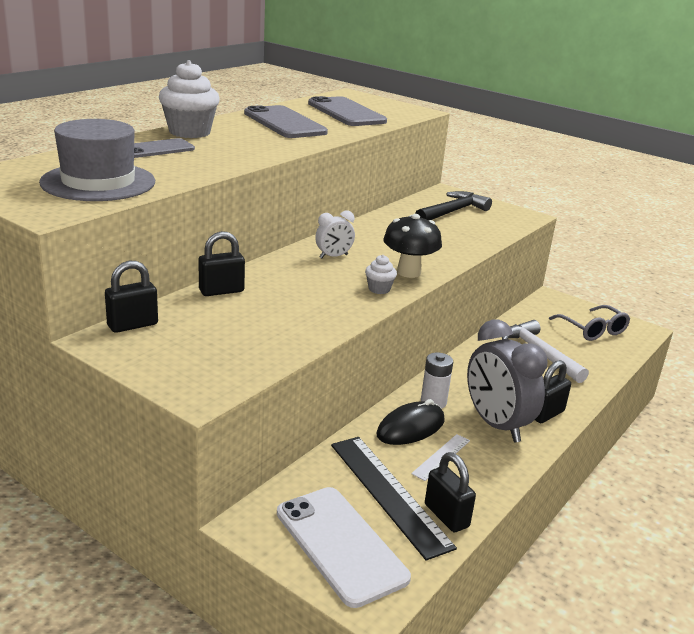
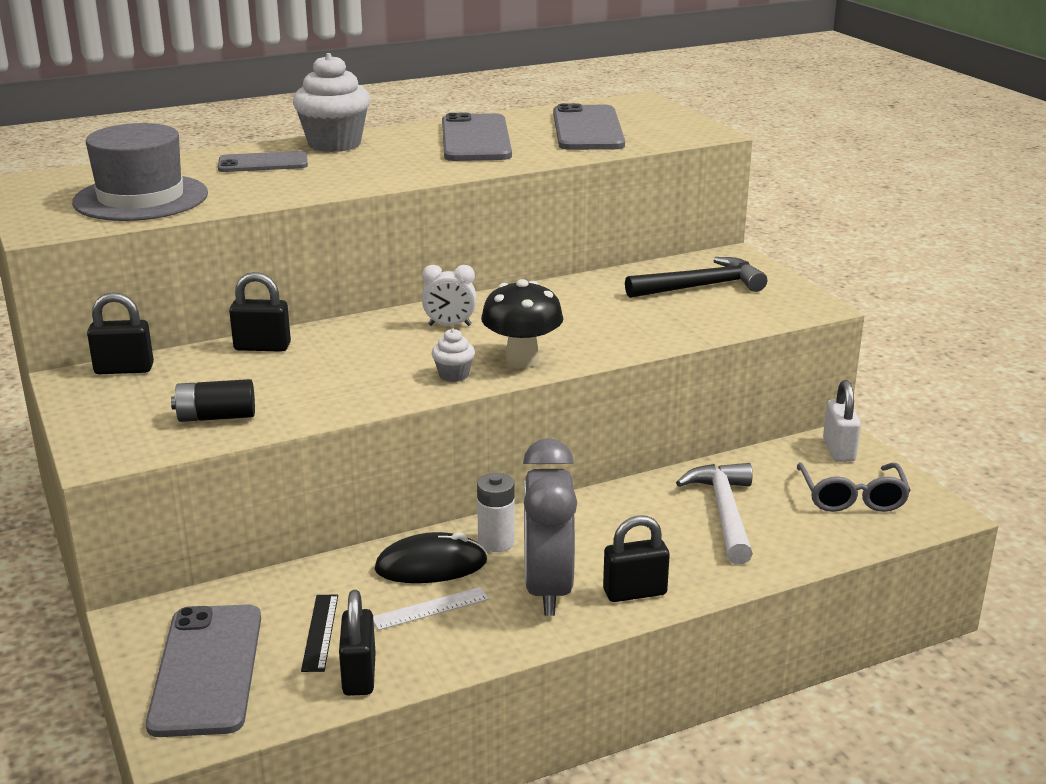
camera: 30 degrees right, 0 degrees up
white phone [277,487,411,608] -> grey phone [146,604,261,737]
black ruler [331,437,457,561] -> black ruler [301,595,338,672], size x0.50
none -> black battery [171,379,255,422]
none -> white padlock [823,380,861,462]

